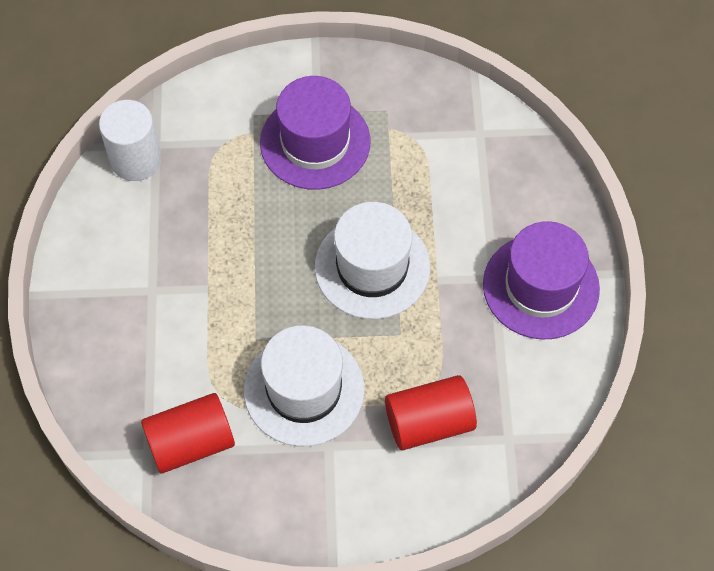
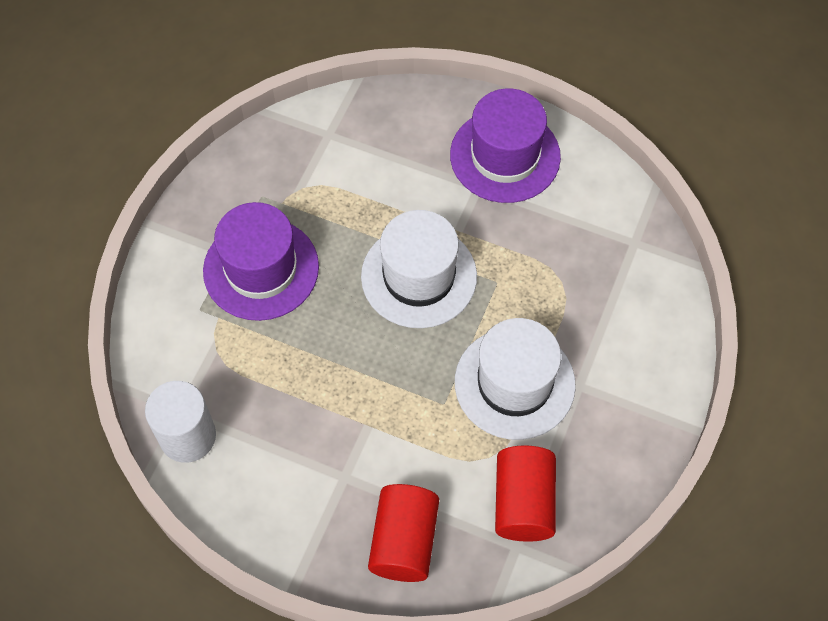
camera: 65 degrees left, 0 degrees up
red cylinder [385,375,477,450] -> red cylinder moved to [368,484,439,582]

